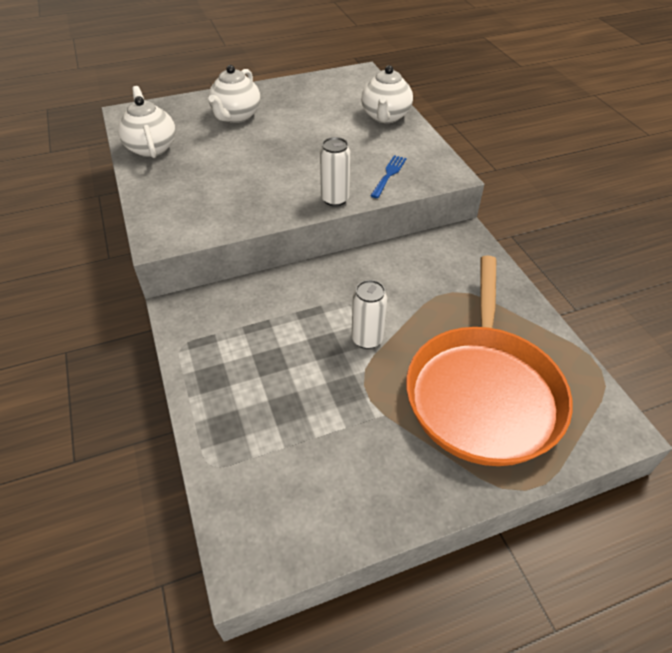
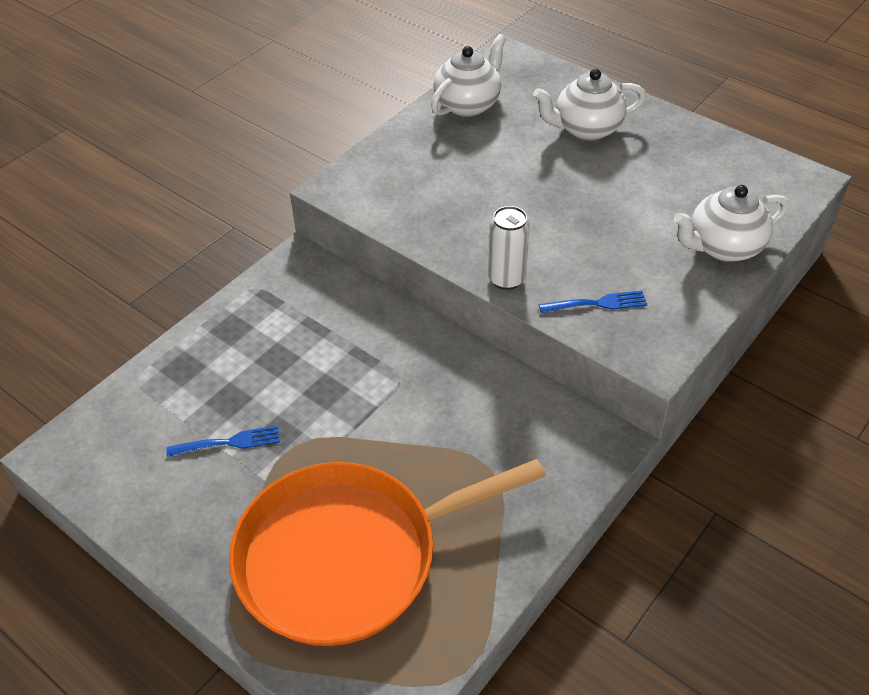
camera: 60 degrees right, 0 degrees up
white can [352,280,387,349] -> none
none -> blue fork [166,425,280,457]

